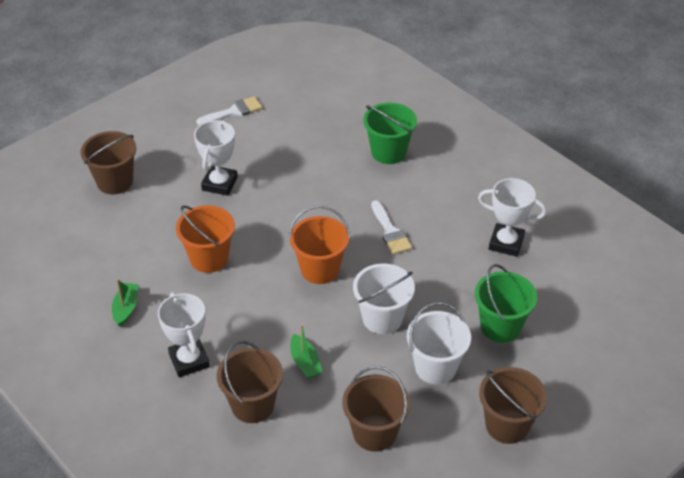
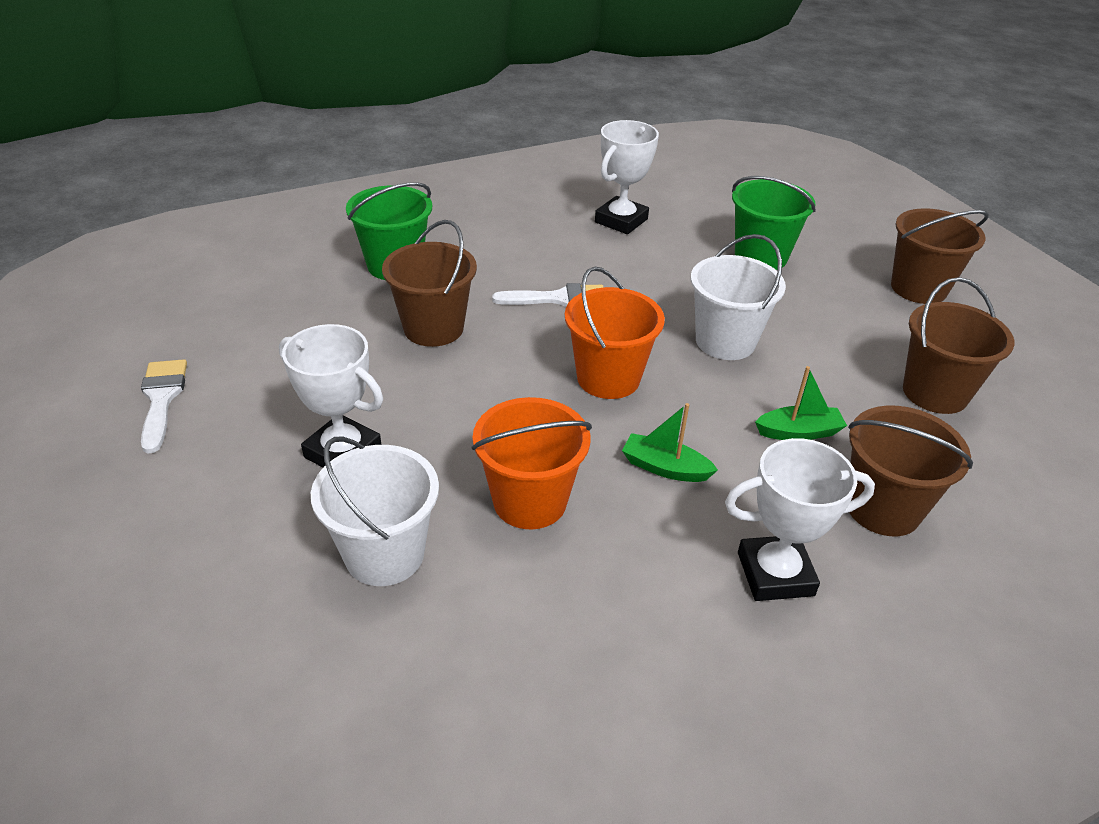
camera: 75 degrees left, 5 degrees down
brown bucket [81,131,136,194] -> brown bucket moved to [382,220,477,347]
green boat [112,279,138,327] -> green boat moved to [622,403,718,482]
white bucket [407,302,471,384] -> white bucket moved to [311,437,439,586]

